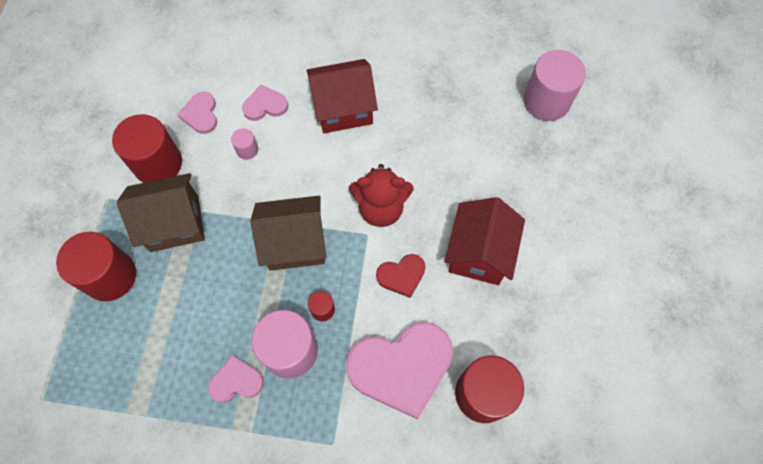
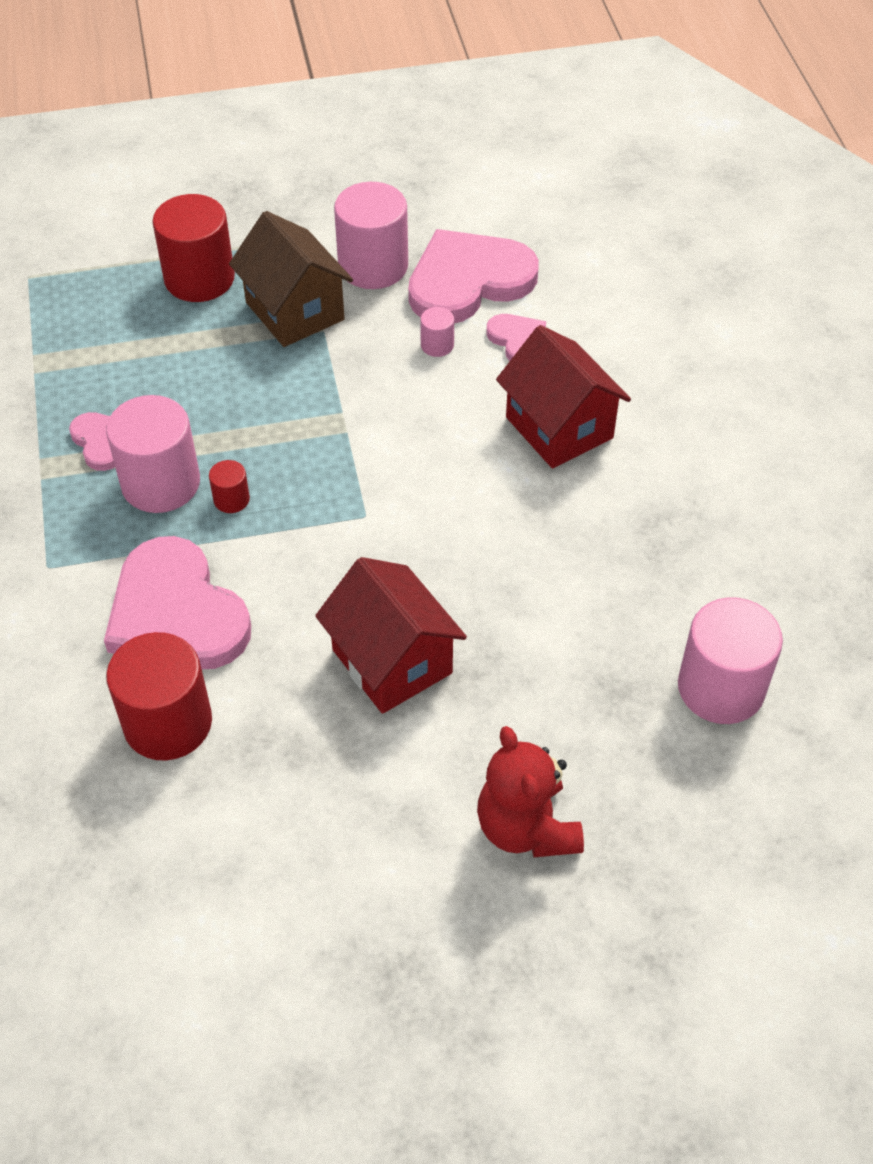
camera: 70 degrees right, 15 degrees down
red cylinder [112,114,182,183] -> pink cylinder [334,182,408,289]
pink heart [177,92,217,134] -> pink heart [408,229,539,323], size x2.03
brown house [250,196,326,271] -> none
red teddy bear [349,164,413,227] -> red teddy bear moved to [477,726,584,857]
red heart [376,254,425,298] -> none
red house [444,197,525,285] -> red house turned 60 degrees clockwise [315,557,467,714]

